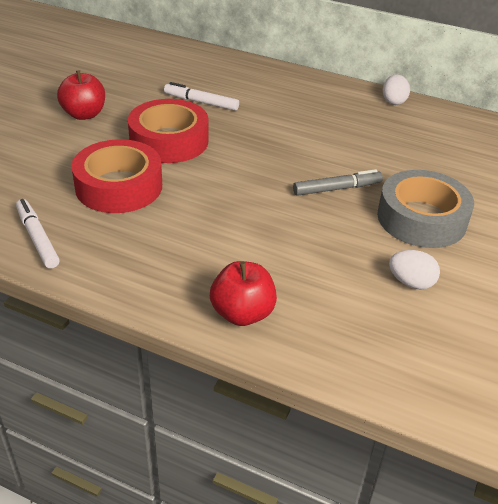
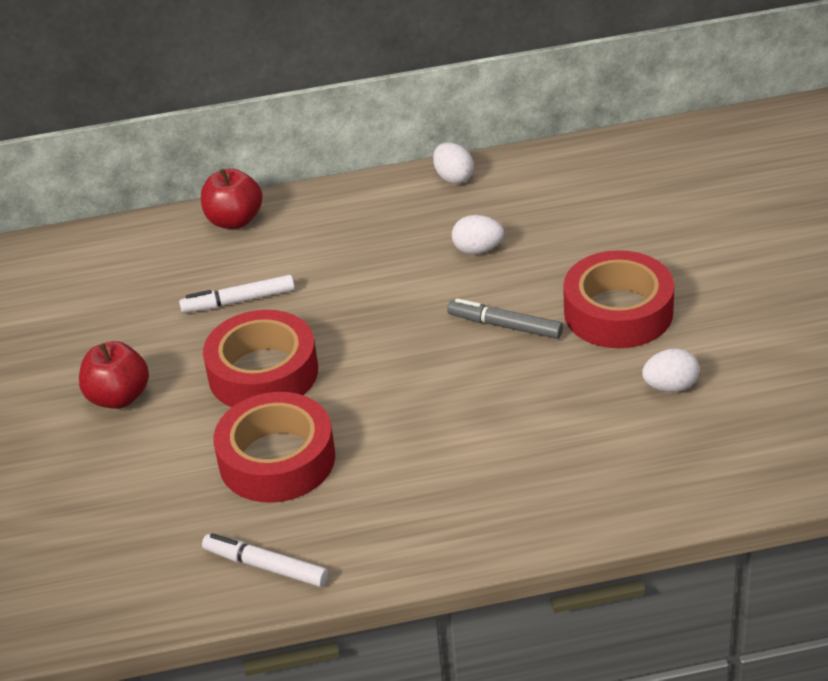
camera: 30 degrees left, 0 degrees up
red apple [210,261,277,326] -> red apple moved to [201,168,263,229]
grey marker [293,169,383,196] -> grey marker turned 105 degrees counterclockwise [447,298,563,339]
grey tape [377,170,474,248] -> red tape [563,250,674,348]
none -> white egg [452,215,504,254]

